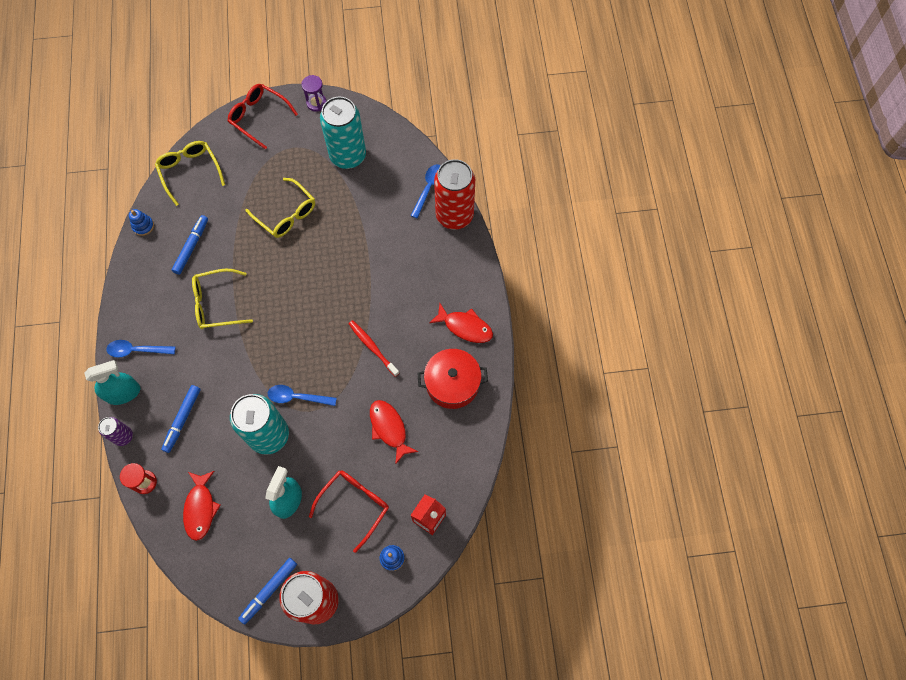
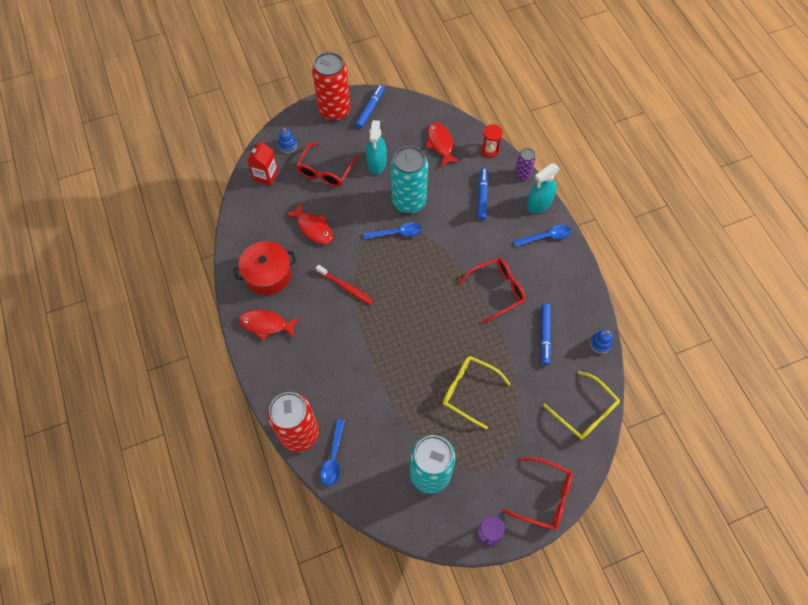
camera: 165 degrees right, 5 degrees down
yellow glasses [192,269,253,329] -> red glasses [459,258,526,323]

